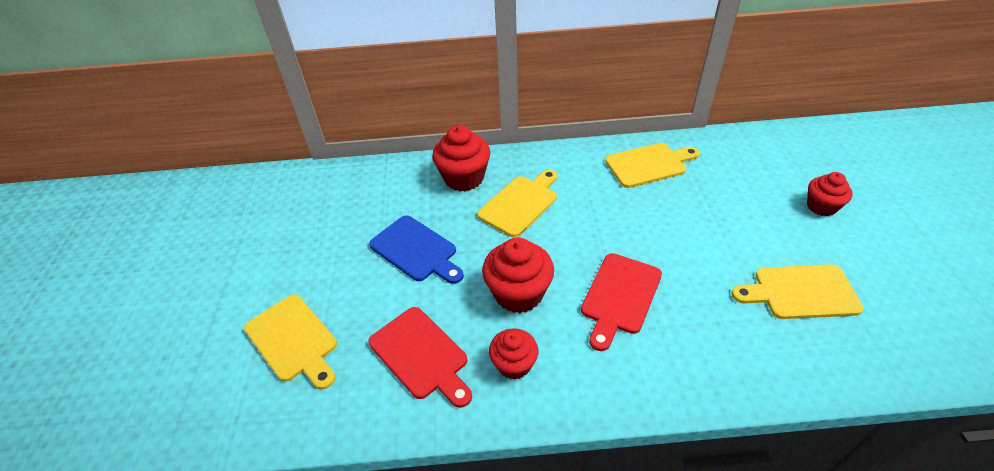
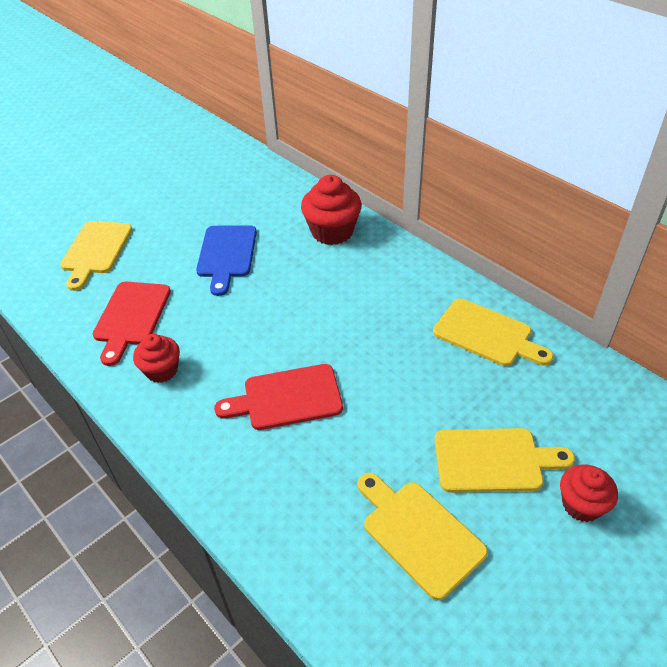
camera: 50 degrees right, 0 degrees up
yellow cutting board [477,170,557,237] -> yellow cutting board moved to [435,428,575,493]
red cupcake [482,238,554,313] -> none

